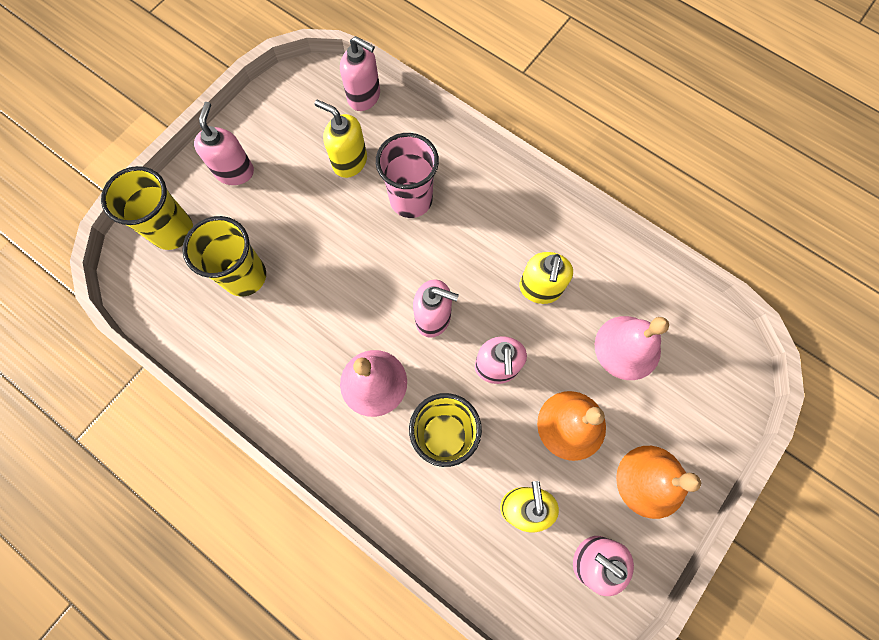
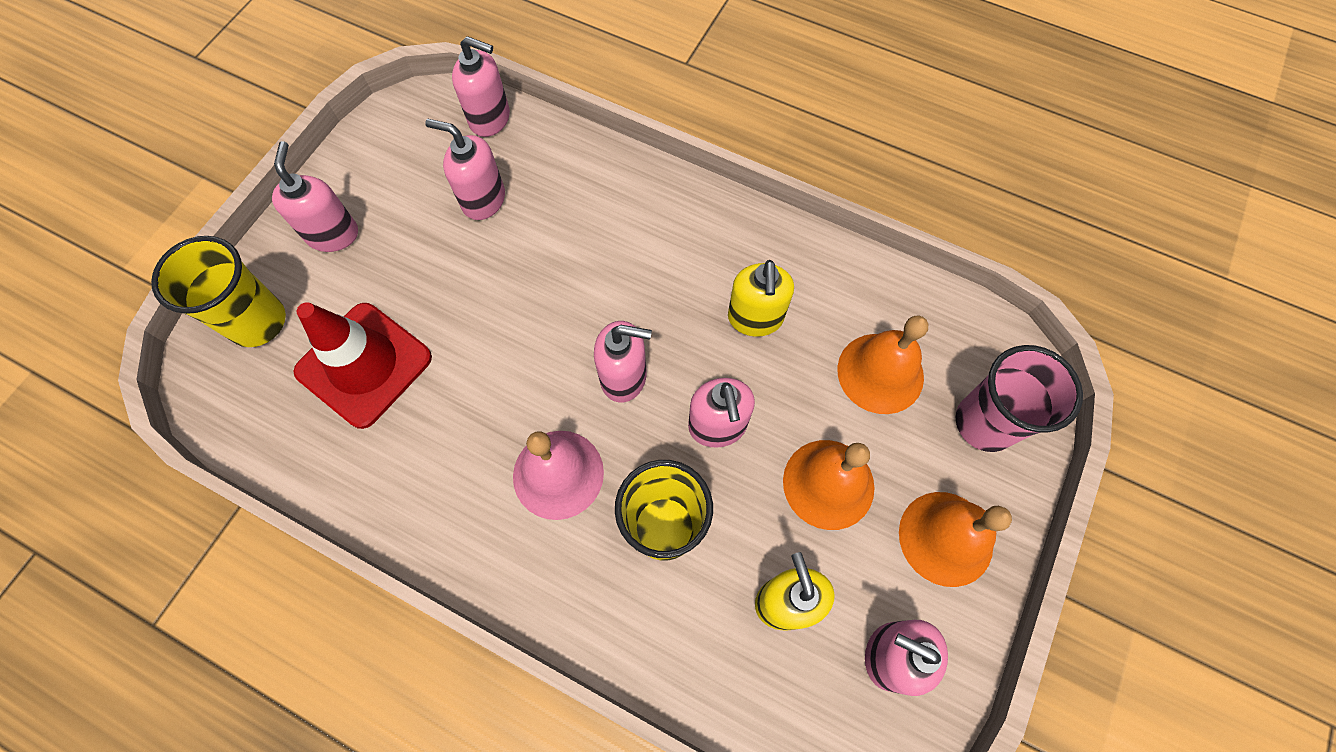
camera: 10 degrees left, 5 degrees down
yellow cup [182,216,266,297] -> red traffic cone [293,302,432,429]
yellow soap dispenser [315,100,367,178] -> pink soap dispenser [425,119,505,220]
pink cup [376,133,439,218] -> pink cup moved to [955,345,1083,452]
pink bell [595,316,669,380] -> orange bell [837,315,928,414]

